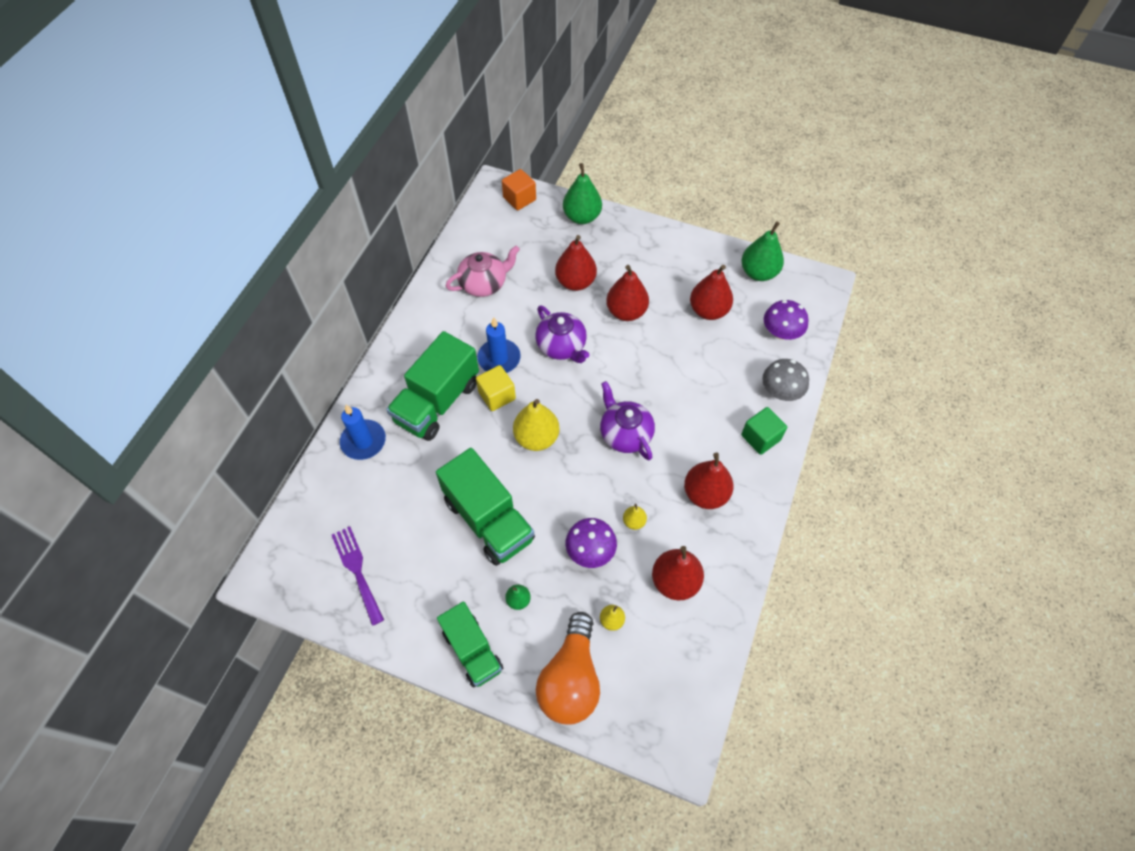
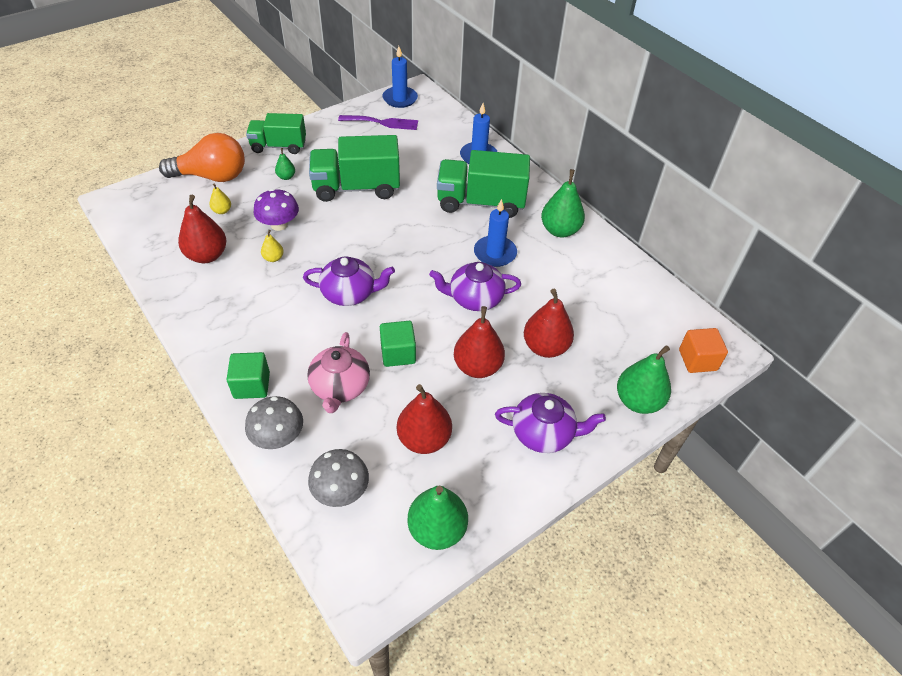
camera: 120 degrees right, 10 degrees down
green truck [386,331,479,441] -> green truck turned 60 degrees counterclockwise [437,150,530,218]
pink teapot [446,246,520,297] -> pink teapot moved to [307,332,370,413]
yellow cube [476,365,516,411] -> none
yellow pear [513,399,560,451] -> none
orange light bulb [536,612,600,725] -> orange light bulb turned 135 degrees clockwise [159,133,245,182]
red pear [684,453,734,509] -> none
purple mushroom [764,300,809,340] -> grey mushroom [308,449,369,507]
none -> green cube [380,321,416,367]
none -> blue candle [383,46,418,108]
none -> purple teapot [495,393,606,453]
none -> green pear [541,169,585,237]

